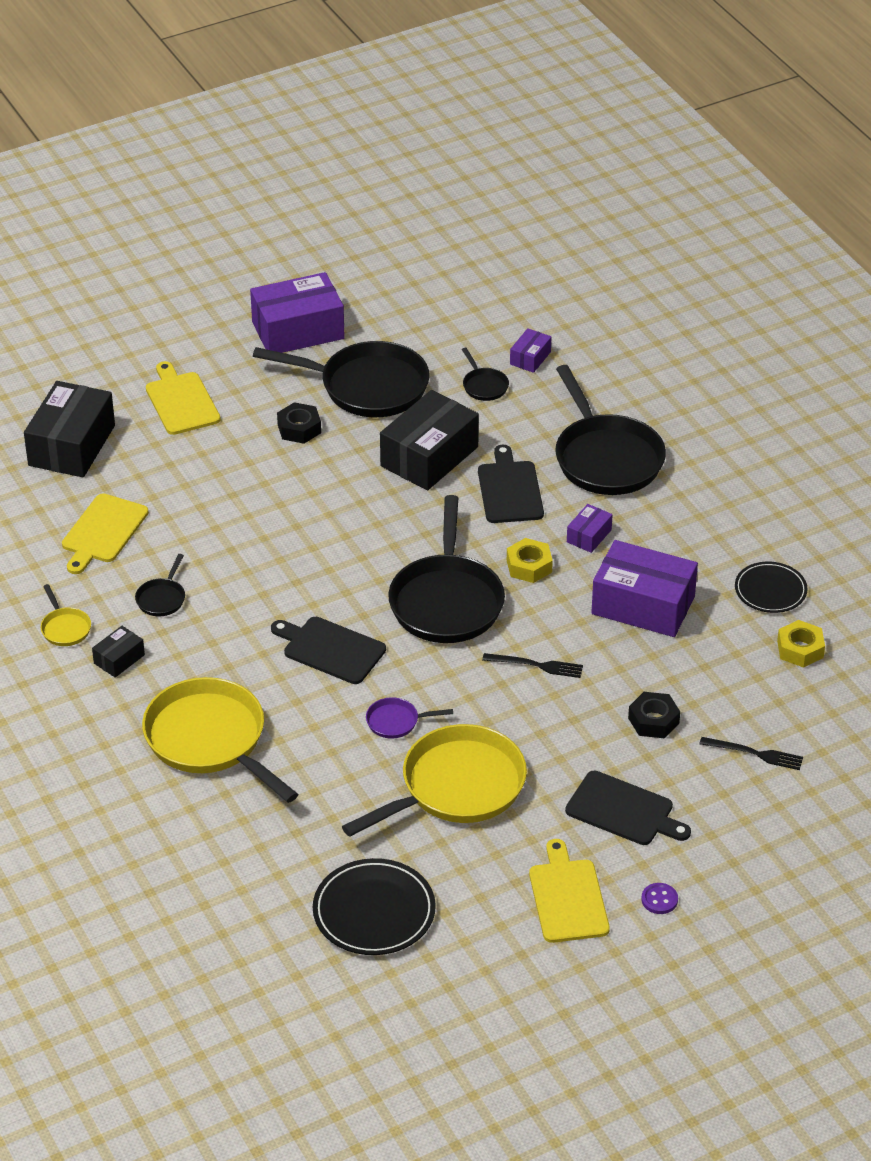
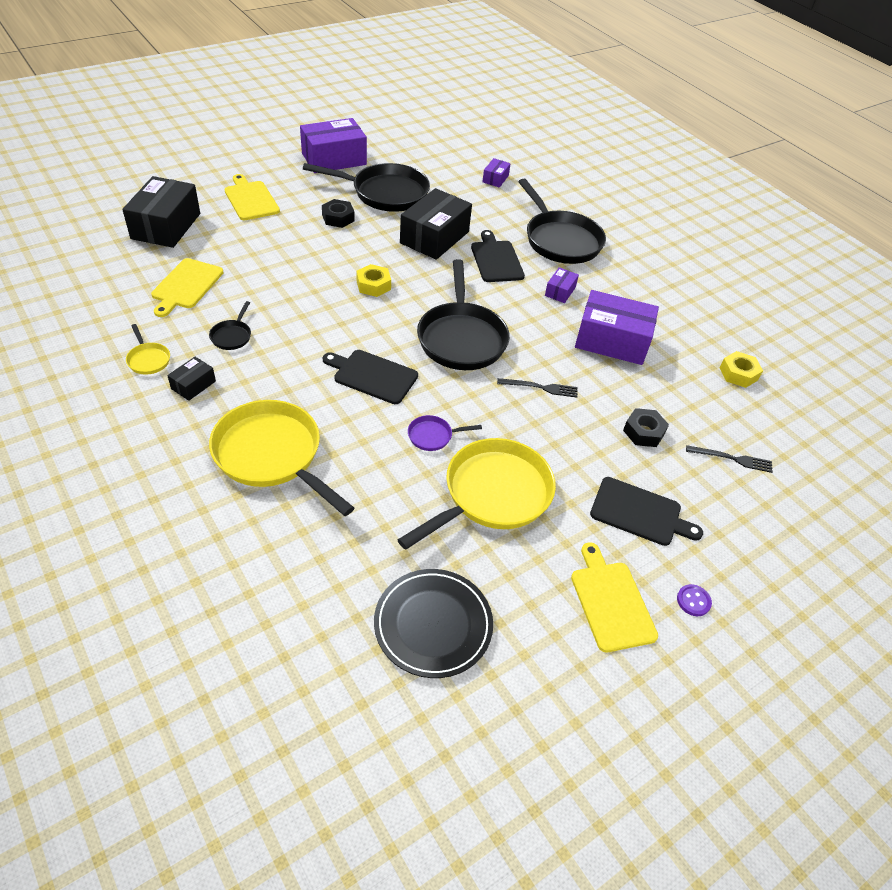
camera: 10 degrees left, 5 degrees up
black pan [462,348,509,401] -> none
yellow nut [507,538,553,583] -> yellow nut moved to [356,264,391,297]
black plate [735,562,808,613] -> none

